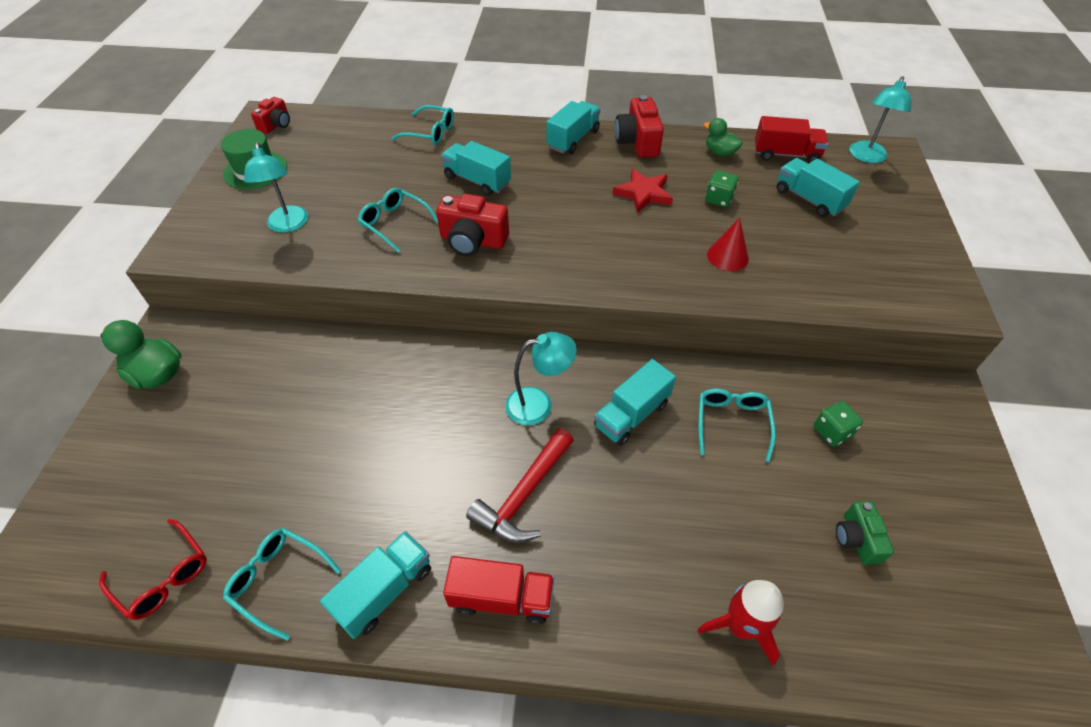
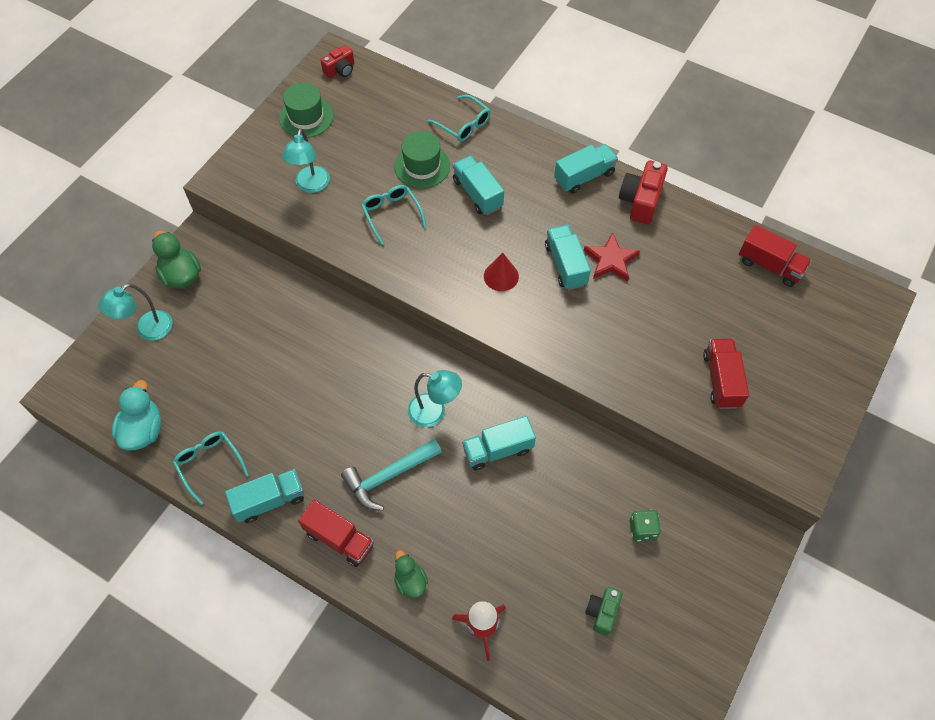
camera: 25 degrees right, 10 degrees up
red glasses [99,519,207,620] -> turquoise duck [112,380,161,451]
red camera [436,194,509,256] -> none
red hammer [466,428,574,543] -> turquoise hammer [341,439,442,511]
turquoise glasses [698,388,776,462] -> none
green duck [704,118,743,156] -> green duck moved to [394,550,428,598]
green dice [705,170,739,207] -> none
red cone [707,218,749,271] -> red cone moved to [484,252,519,291]
turquoise truck [776,158,860,217] -> turquoise truck moved to [545,225,591,290]
turquoise lamp [850,76,911,163] -> turquoise lamp moved to [98,284,173,341]
none -> green hat [394,131,450,188]
none -> red truck [703,339,749,409]

